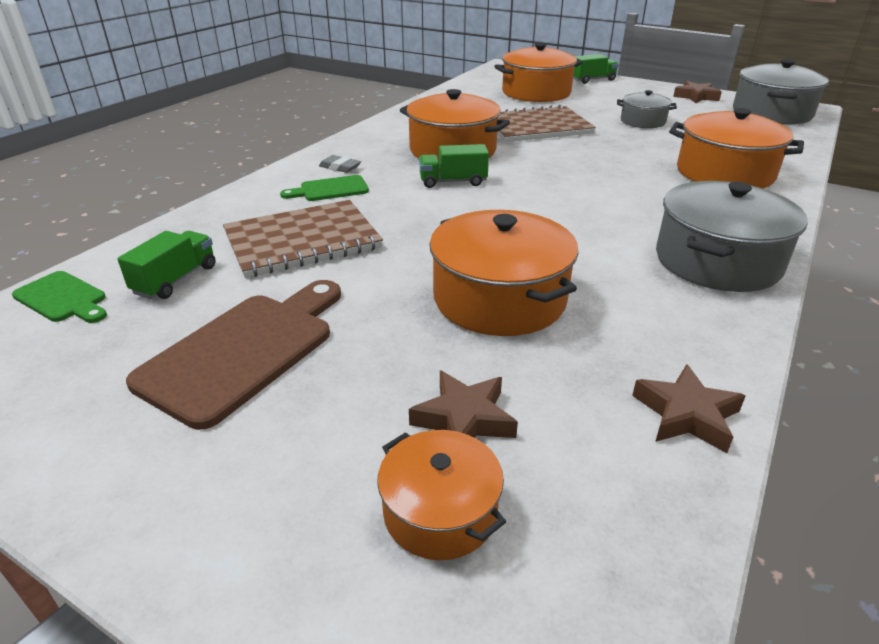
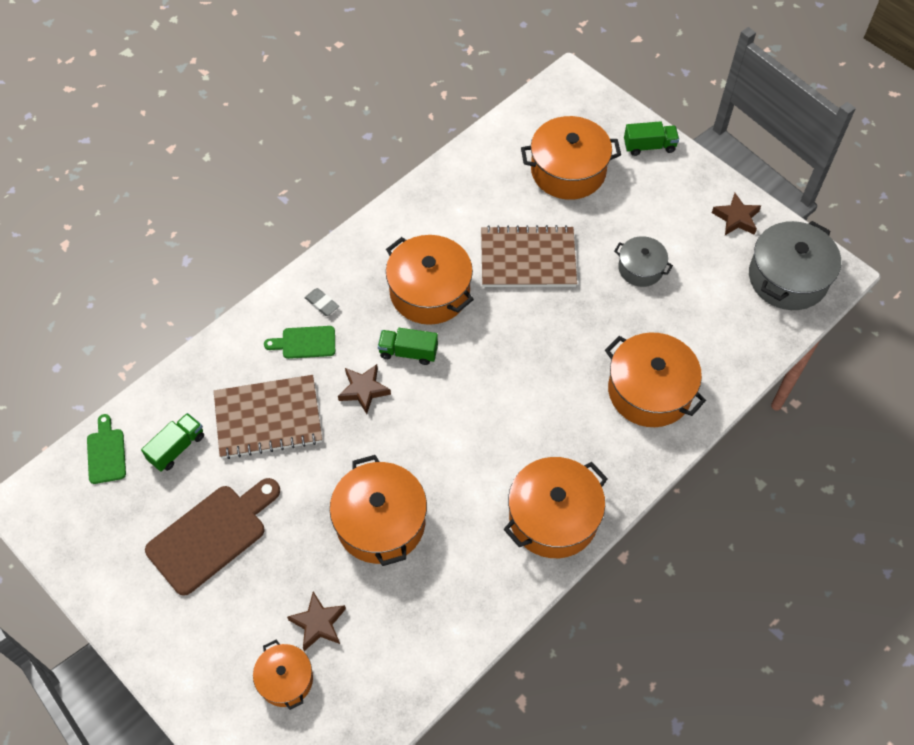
camera: 15 degrees right, 25 degrees up
green cutting board [12,271,107,323] -> green cutting board turned 150 degrees counterclockwise [87,414,126,484]
brown star [632,364,745,453] -> brown star moved to [338,364,391,414]
grey pot [656,181,808,292] -> orange pot [504,457,608,558]

